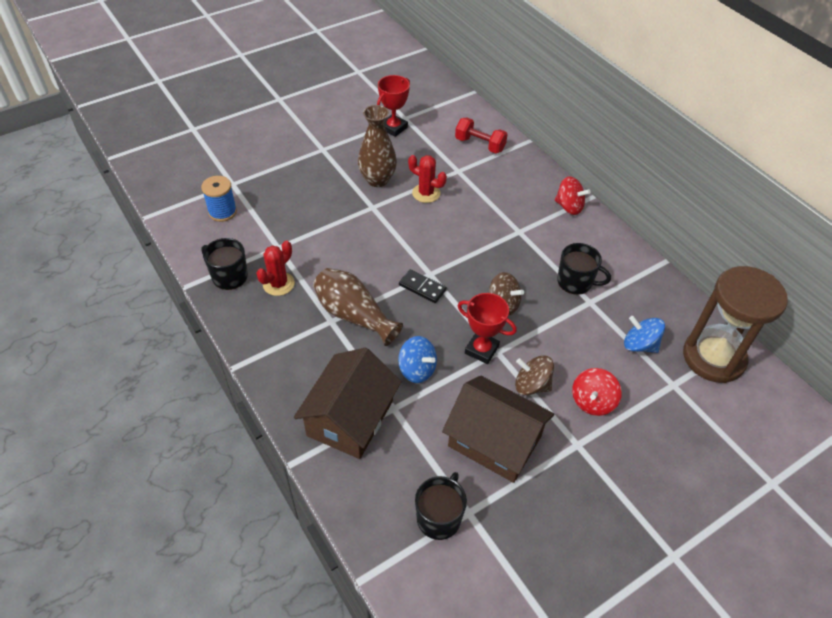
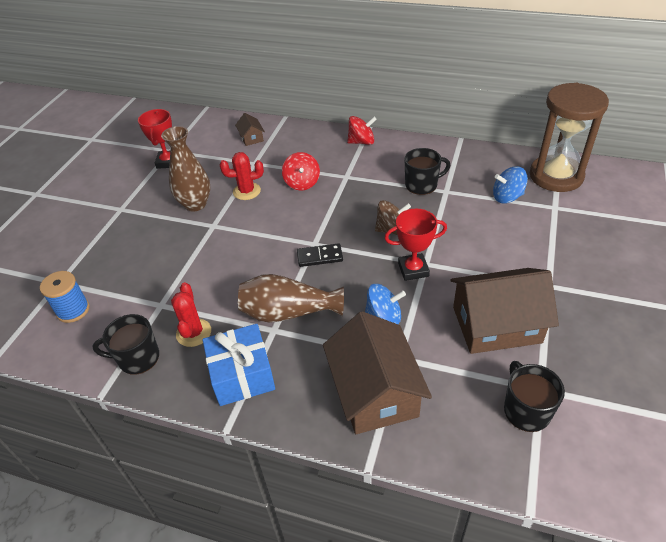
camera: 35 degrees left, 5 degrees down
red dumbbell [455,117,508,153] -> brown house [235,113,265,146]
brown spinning top [515,355,554,395] -> none
red spinning top [572,368,622,416] -> red spinning top moved to [282,152,320,190]
none -> blue gift [202,324,275,406]

